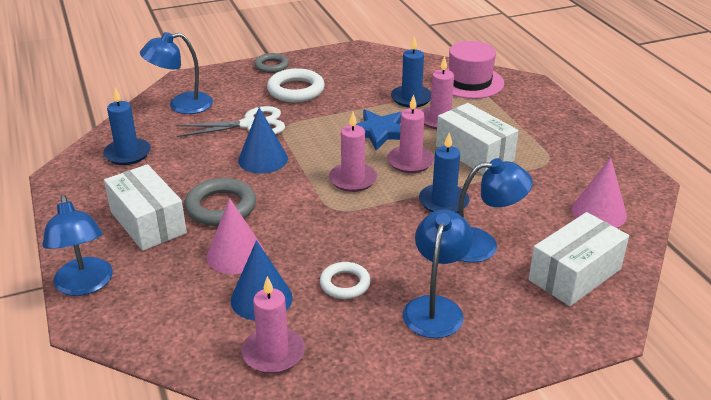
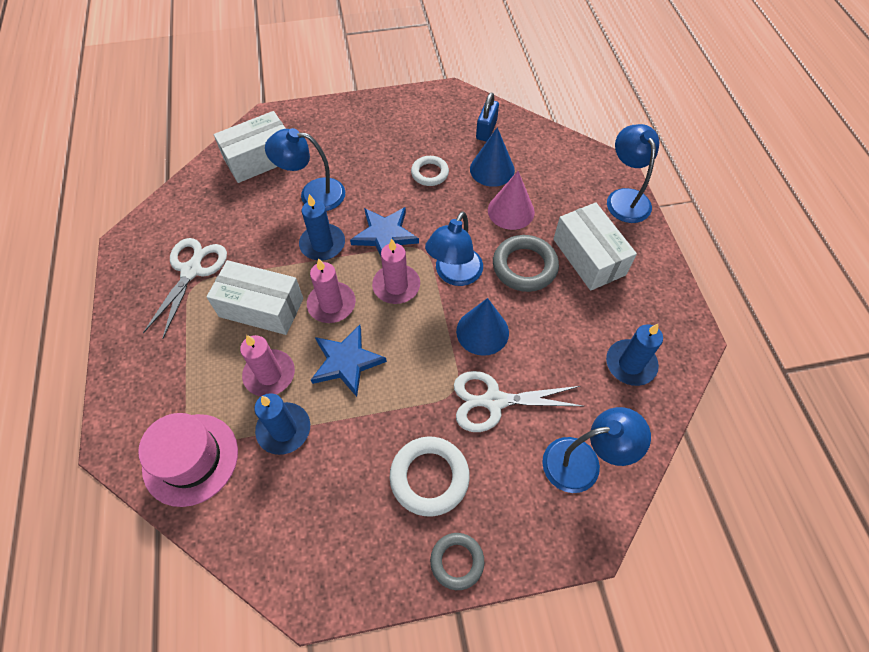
camera: 170 degrees left, 25 degrees up
pink candle [241,276,305,374] -> blue padlock [476,92,499,141]
blue lamp [403,209,473,338] -> blue lamp moved to [425,211,483,286]
white box [436,103,519,175] -> white box turned 45 degrees counterclockwise [206,260,303,335]
pink cone [571,158,627,228] -> none
none -> white scissors [143,238,227,339]
none -> blue star [350,207,419,256]

